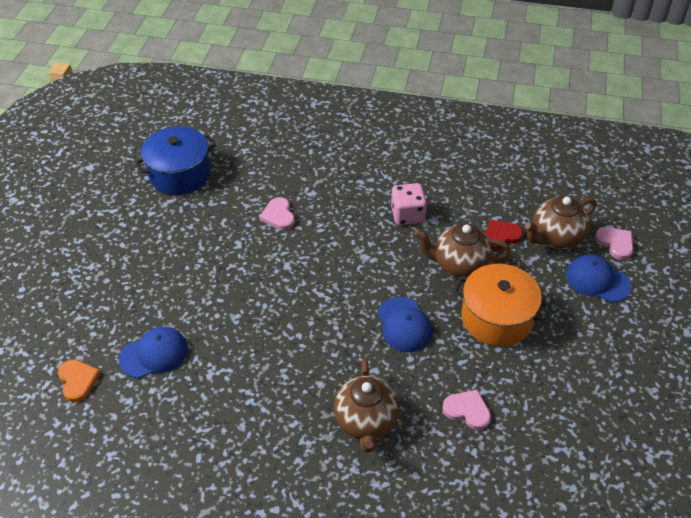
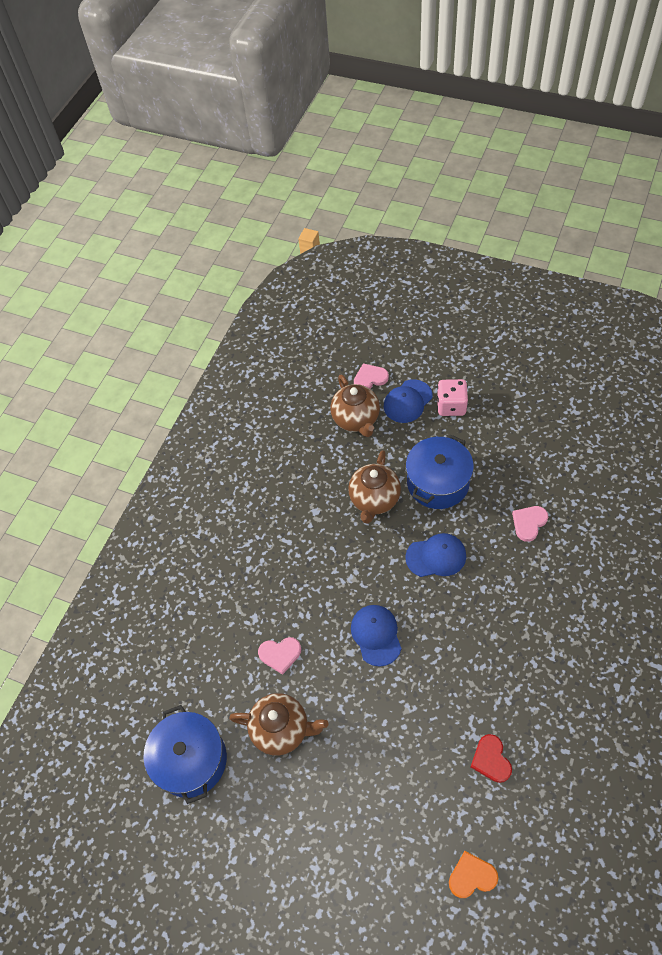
camera: 75 degrees left, 10 degrees up
blue cap [119,327,188,378] -> blue cap moved to [351,605,402,667]
brown teapot [334,358,400,453] -> brown teapot moved to [229,693,329,756]
pink dice [391,183,427,225] -> pink dice moved to [437,379,468,416]
orange pot [453,264,550,347] -> blue pot [406,435,474,509]
red heart [485,220,523,250] -> red heart moved to [471,734,512,783]

